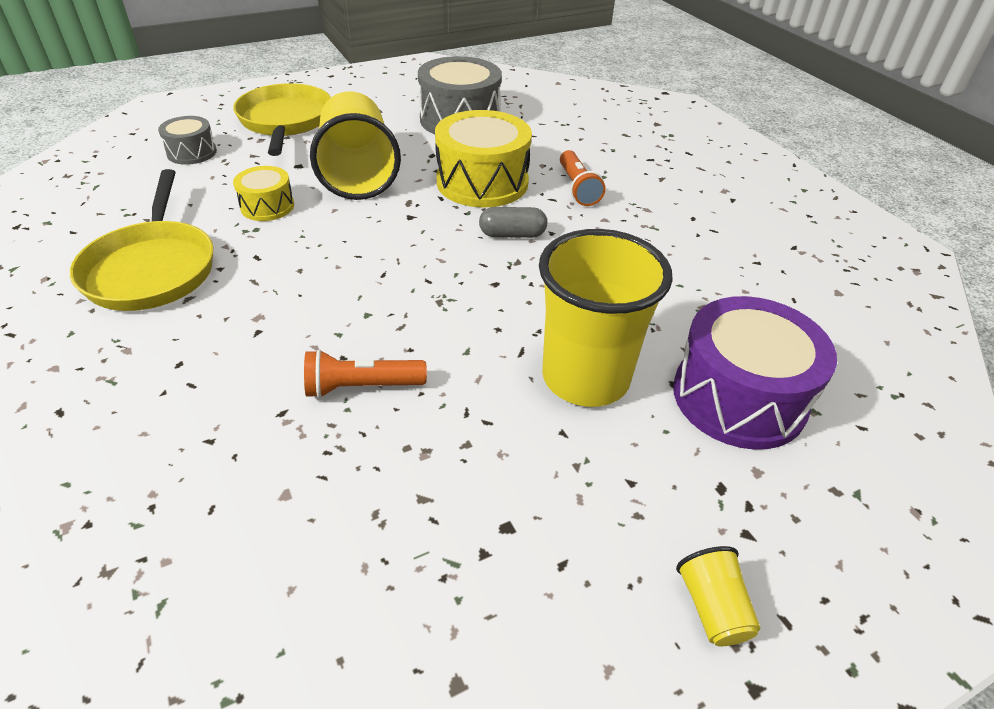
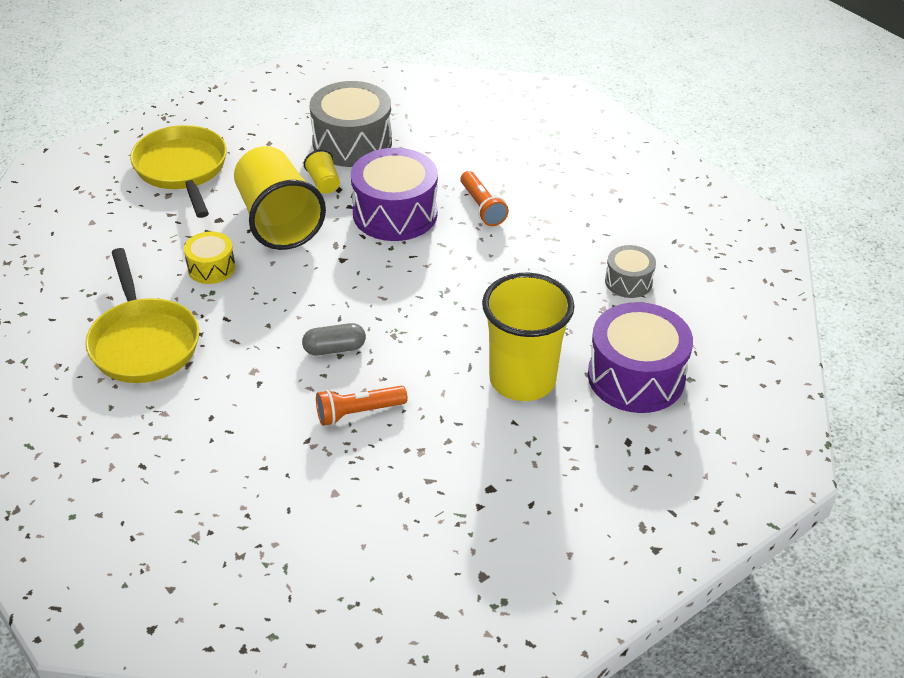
camera: 10 degrees left, 0 degrees up
grey drum [158,116,217,165] -> grey drum moved to [605,245,656,298]
yellow drum [435,110,532,207] -> purple drum [351,148,438,241]
grey capsule [479,207,548,238] -> grey capsule moved to [302,323,366,355]
yellow cup [676,546,761,646] -> yellow cup moved to [304,150,340,194]

